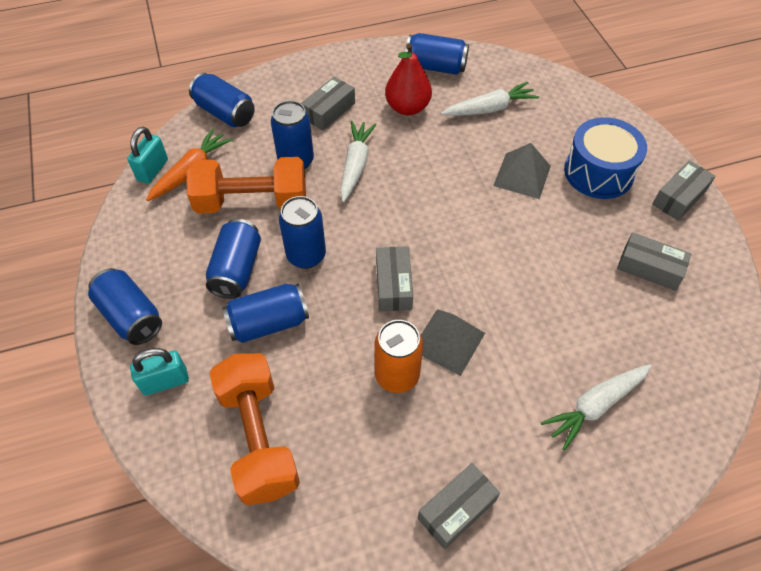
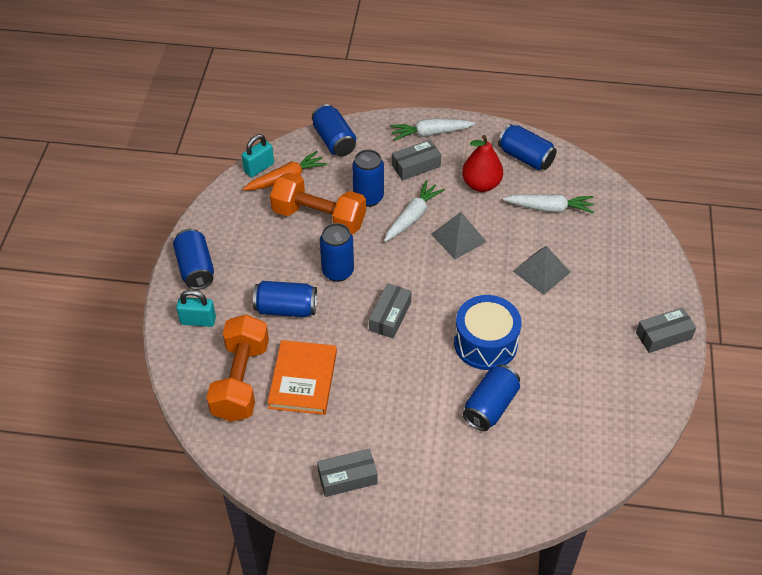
camera: 25 degrees right, 5 degrees down
blue can [206,219,261,299] -> blue can moved to [463,364,520,431]
orange can [374,320,423,393] -> none
grey pyramid [421,309,485,376] -> grey pyramid moved to [431,212,487,259]
white carrot [541,364,652,450] -> white carrot moved to [390,119,476,140]
blue drum [564,117,647,199] -> blue drum moved to [454,295,522,370]
grey box [617,232,691,291] -> none
none -> orange book [267,340,337,415]

